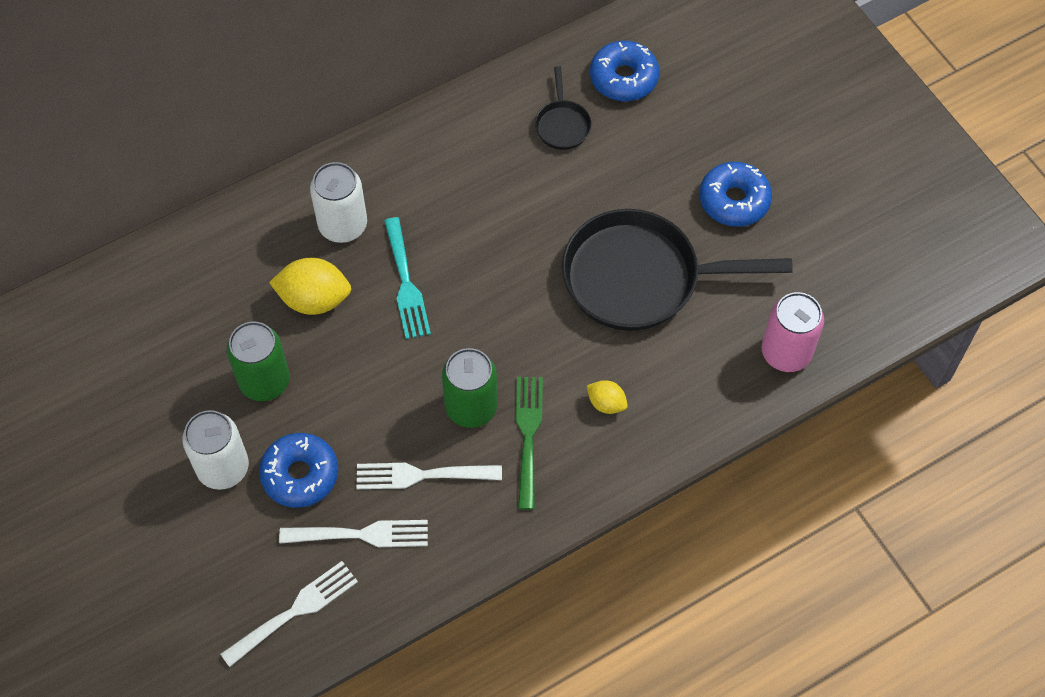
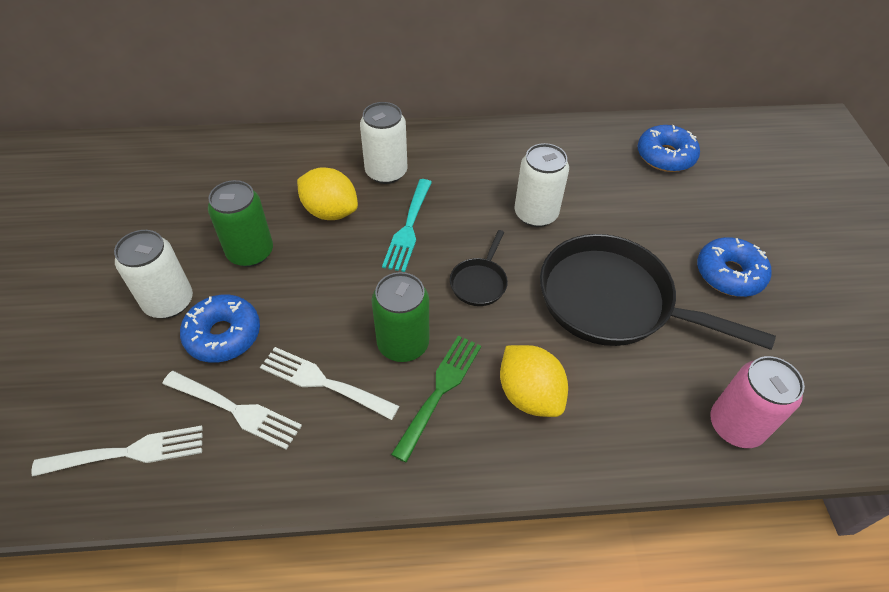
camera: 25 degrees right, 10 degrees down
black pan [535,66,592,150] -> black pan moved to [450,230,508,306]
yellow lemon [587,380,628,414] -> yellow lemon [500,345,568,417], size x1.82
none -> white can [514,143,569,227]

